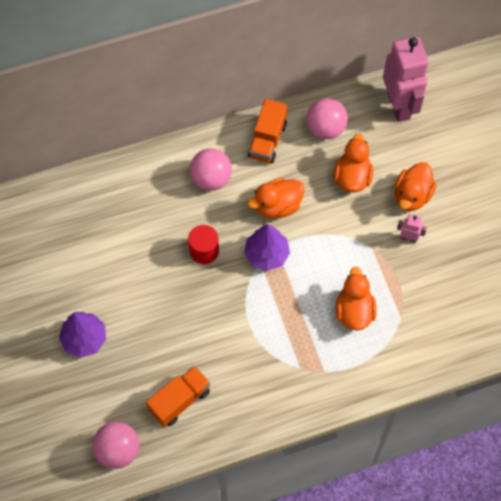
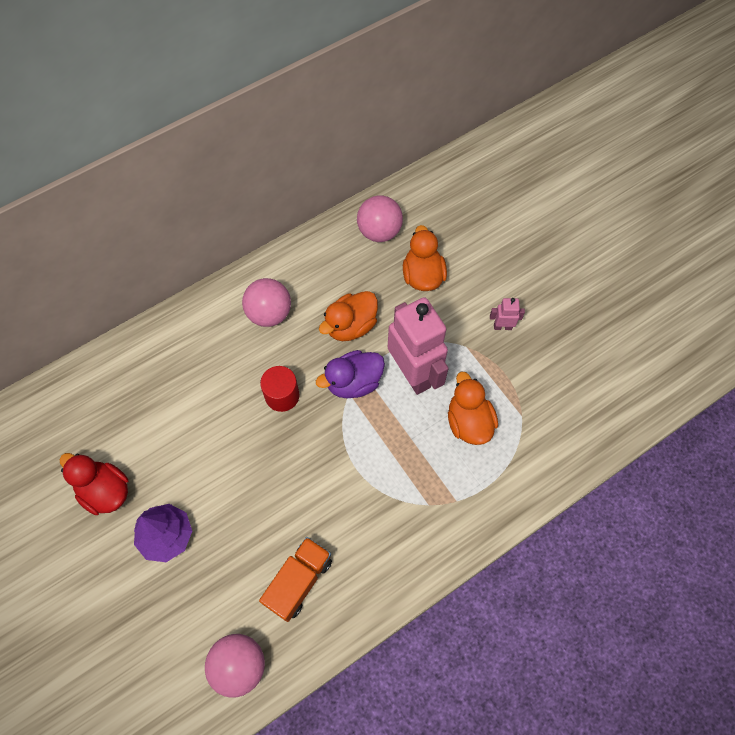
camera: 15 degrees left, 0 degrees up
purple tree [244,224,290,271] -> purple duck [316,350,385,398]
orange truck [248,99,287,163] -> none
pink robot [383,37,429,122] -> pink robot moved to [388,297,449,395]
orange duck [395,162,436,211] -> none
none -> red duck [60,453,128,515]

